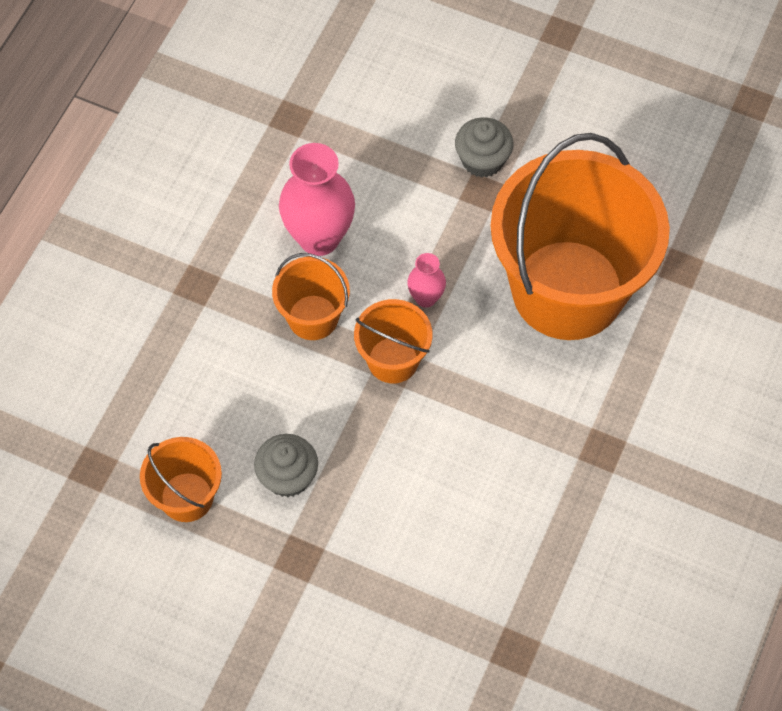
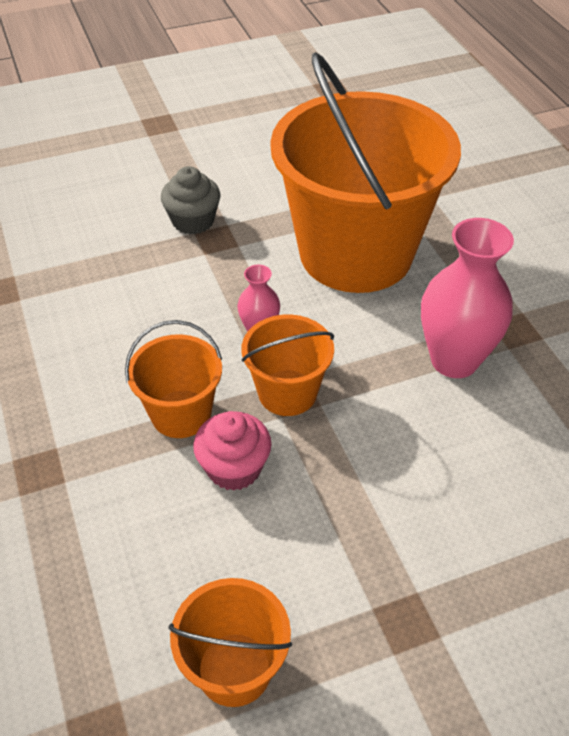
camera: 45 degrees left, 15 degrees down
grey cupcake [254,434,318,497] -> none
pink vase [279,143,355,256] -> pink vase moved to [421,218,514,378]
none -> pink cupcake [193,411,272,491]

